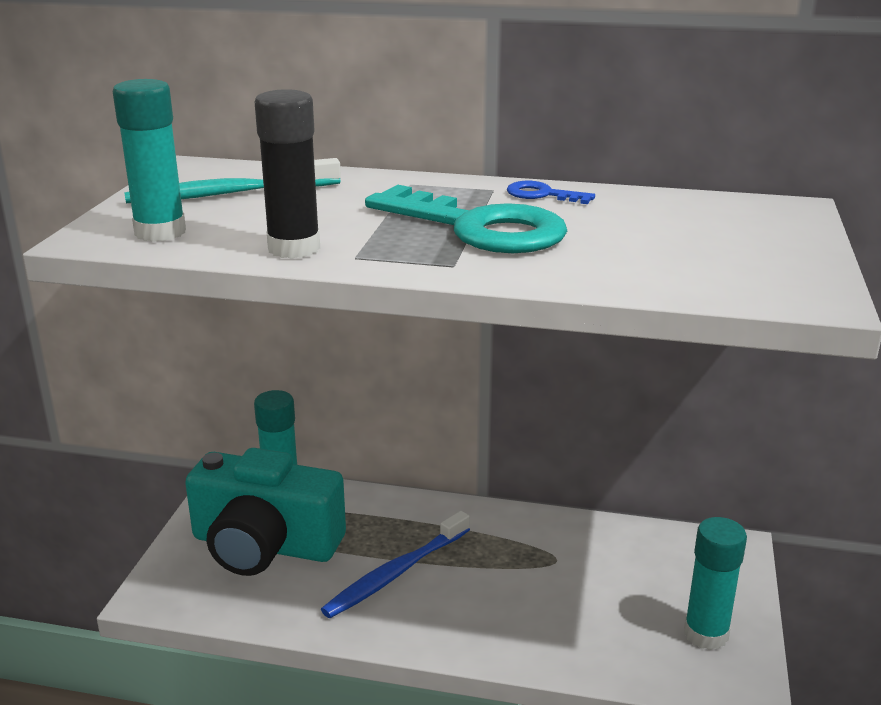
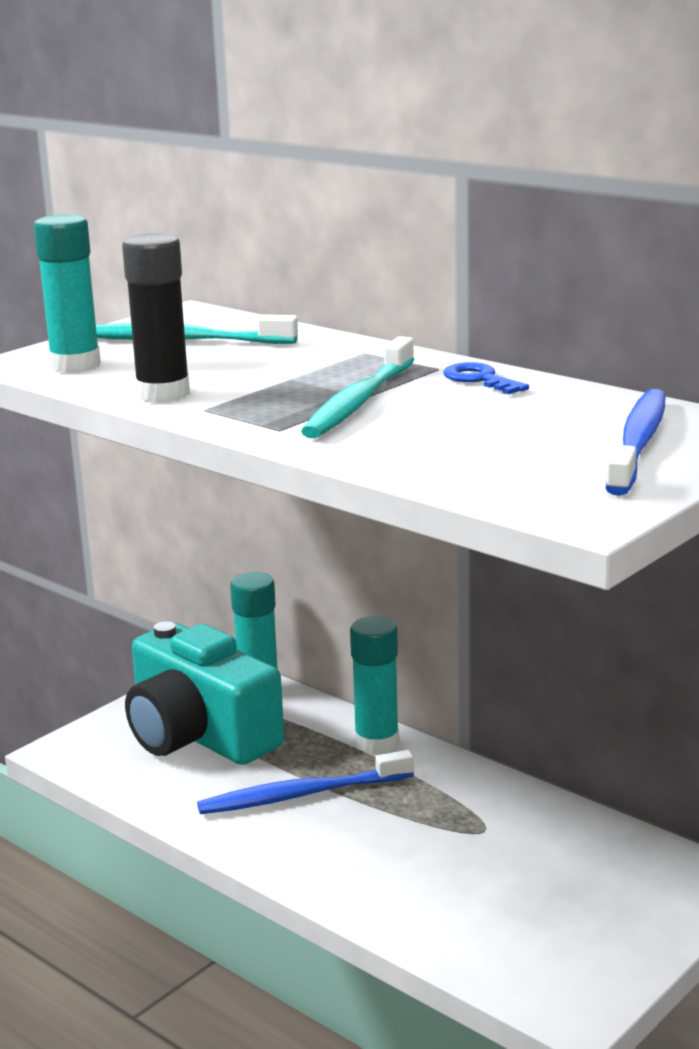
camera: 30 degrees right, 5 degrees down
turquoise key [365,185,567,253] -> turquoise toothbrush [301,336,415,438]
turquoise glue stick [684,517,747,650] -> turquoise glue stick moved to [350,617,399,754]
none -> blue toothbrush [605,389,665,496]

